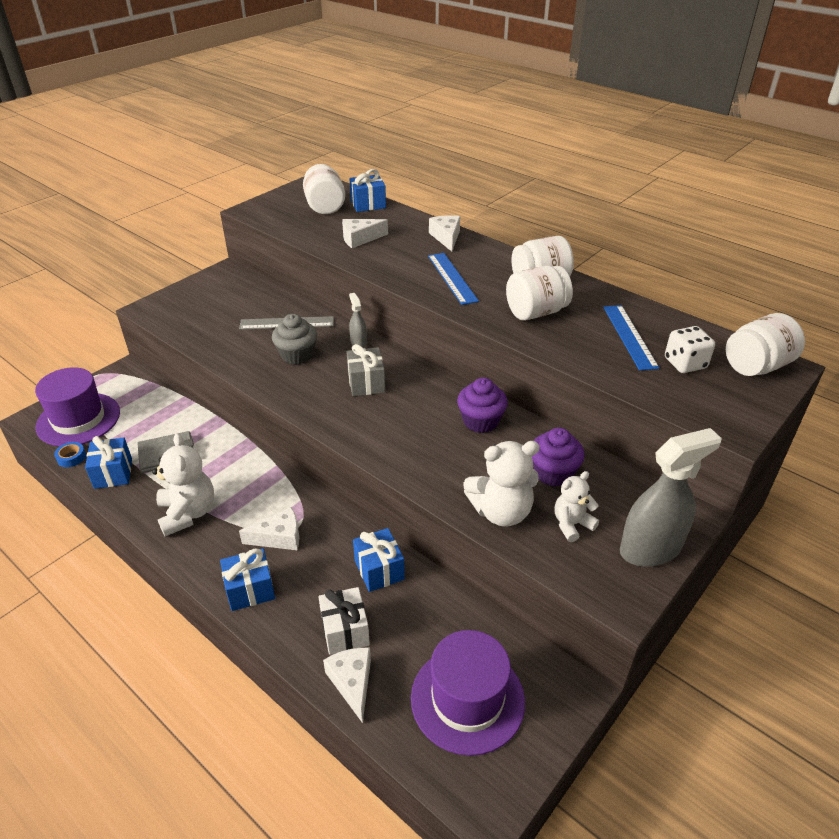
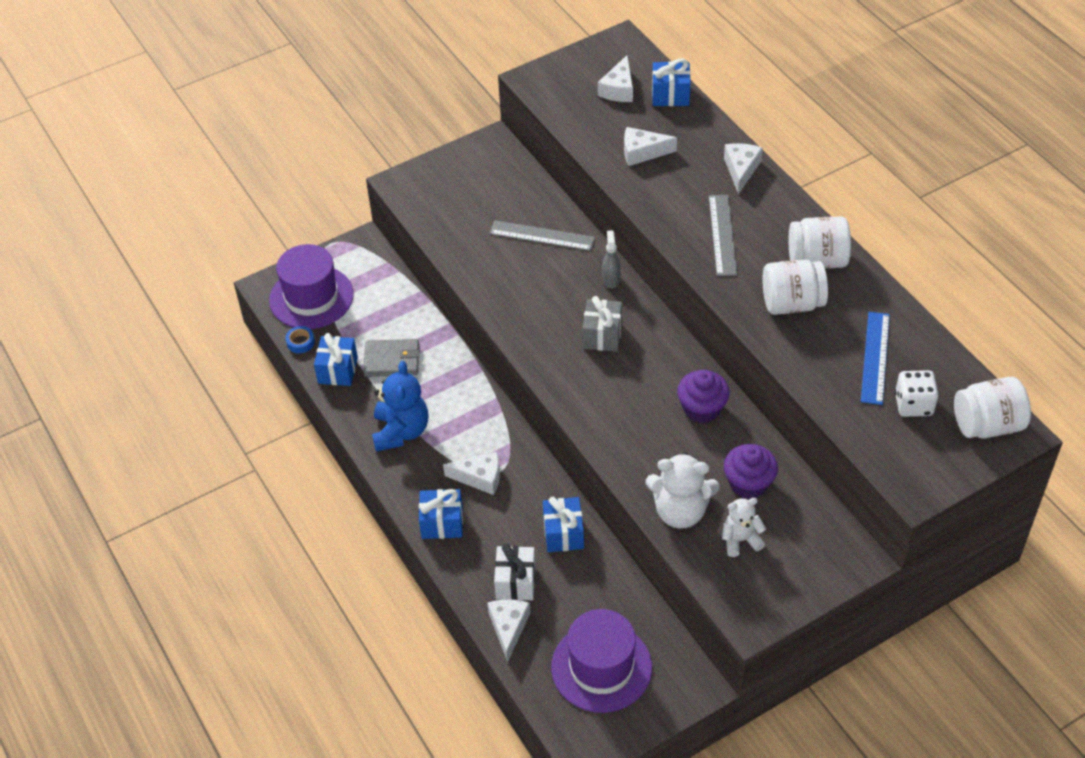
camera: 20 degrees right, 10 degrees up
white teddy bear [152,433,214,536] -> blue teddy bear [372,361,428,452]
grey cupcake [272,314,317,365] -> none
white jar [303,164,345,214] -> white cheese [598,55,633,102]
blue ruler [428,253,479,305] -> grey ruler [709,195,737,276]
grey spray bottle [620,428,722,567] -> none

